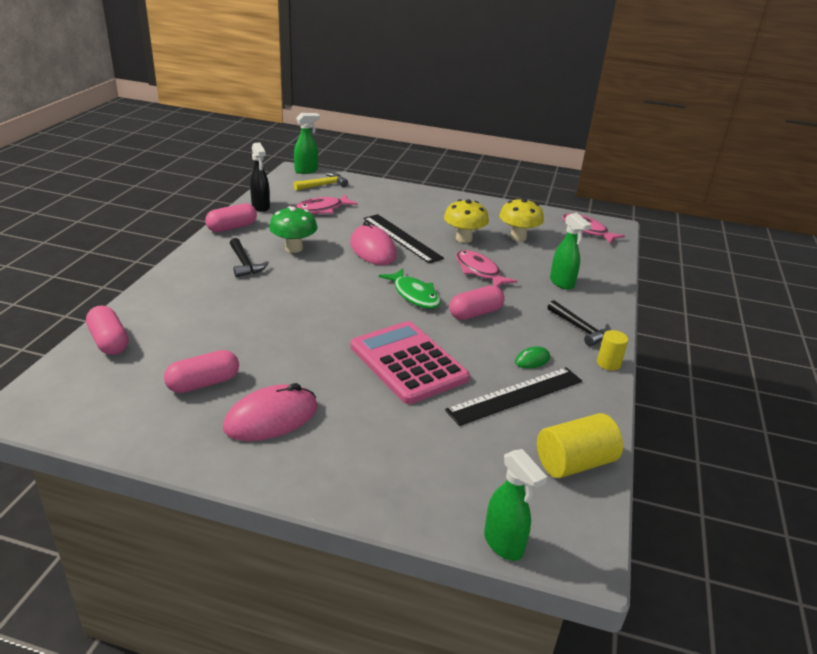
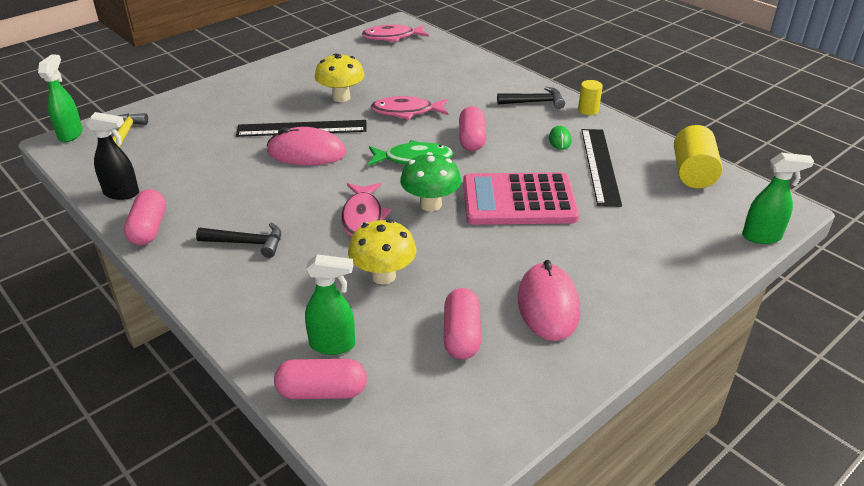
camera: 55 degrees left, 5 degrees up
green mushroom [269,206,317,253] -> green mushroom moved to [400,152,461,211]
pink fish [295,194,358,214] -> pink fish moved to [341,183,391,237]
yellow mushroom [499,198,544,241] -> yellow mushroom moved to [348,219,417,285]
green spray bottle [550,213,592,290] -> green spray bottle moved to [305,254,355,355]

